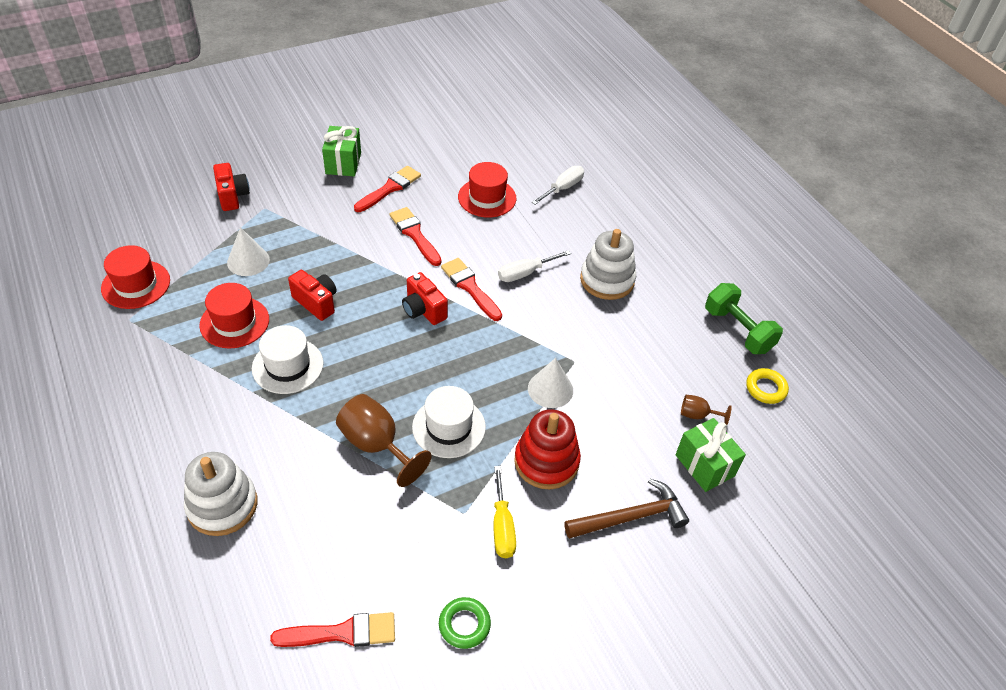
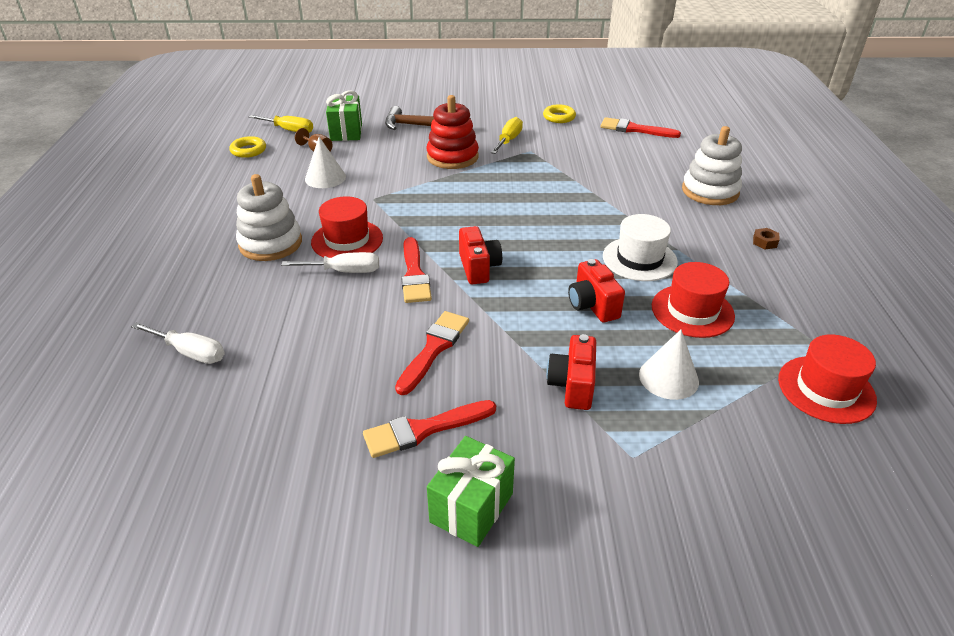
camera: 150 degrees left, 10 degrees down
red camera [213,163,250,211] -> red camera moved to [546,334,596,410]
brown goblet [336,394,432,487] -> none
red brush [390,207,442,266] -> red brush turned 150 degrees counterclockwise [395,311,469,395]
white hat [412,386,486,458] -> none
green ring [439,597,491,649] -> yellow ring [543,104,576,123]
red hat [458,162,516,218] -> red hat moved to [311,196,383,258]
white cone [528,358,573,408] -> white cone moved to [305,137,346,188]
white screwdriver [532,166,584,205] -> white screwdriver turned 135 degrees counterclockwise [131,322,225,364]
green dumbbell [705,283,783,354] -> none
none -> yellow screwdriver [249,115,313,133]
none -> brown nut [753,228,780,250]

